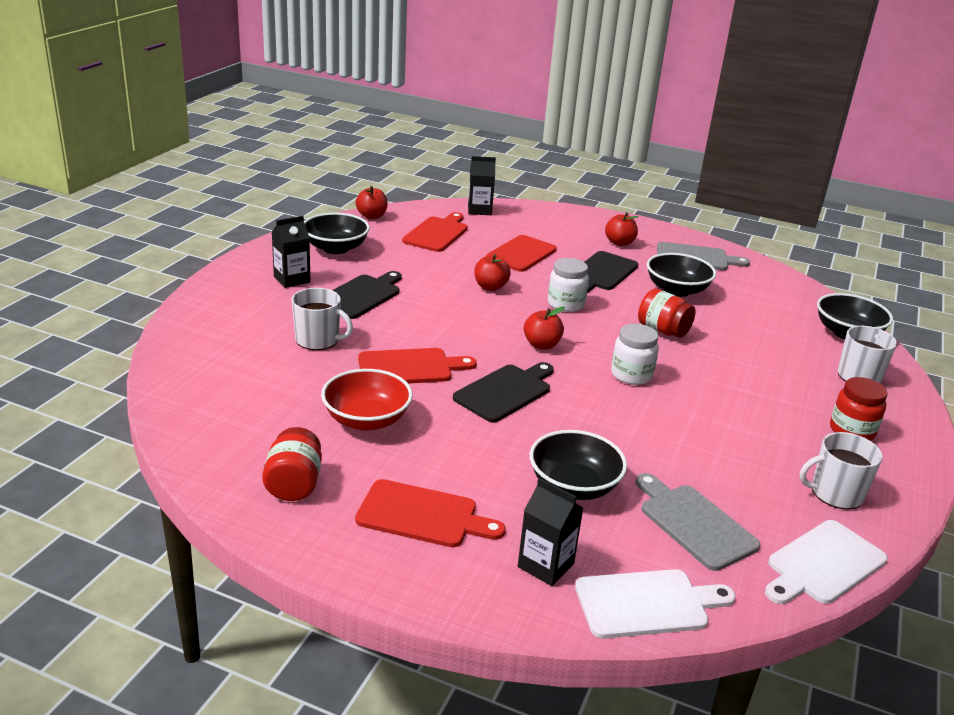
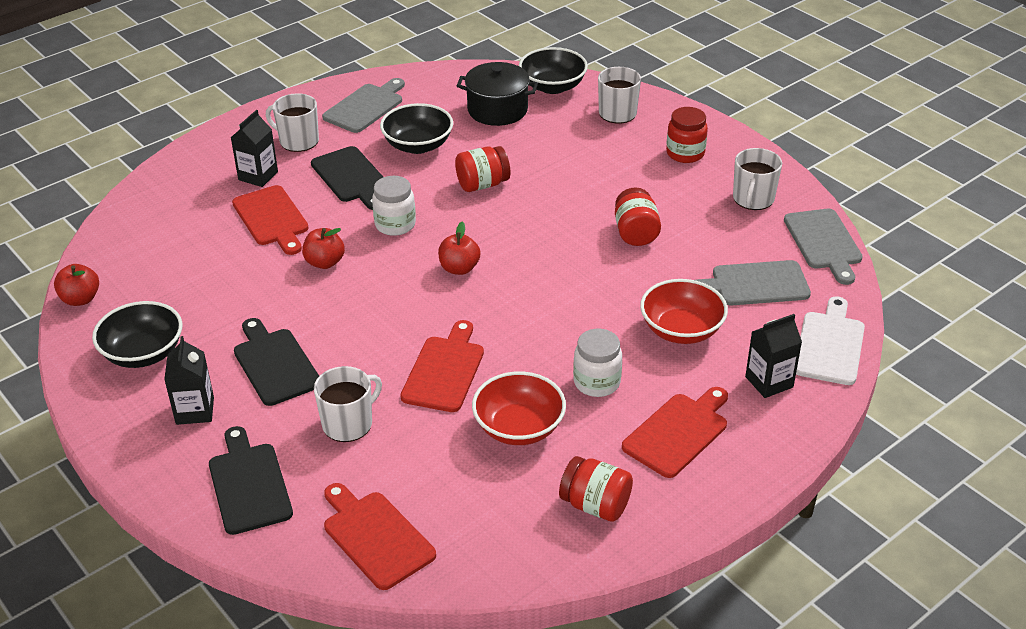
camera: 60 degrees left, 10 degrees up
red cutting board [402,212,468,252] -> red cutting board moved to [324,483,436,590]
black cutting board [453,362,554,422] -> black cutting board moved to [209,426,293,535]
black carton [468,156,496,215] -> black carton moved to [231,110,278,187]
black bowl [530,430,627,500] -> red bowl [640,279,728,344]
red apple [605,212,639,246] -> white mug [266,93,319,152]
white jar [611,324,659,385] -> white jar moved to [573,329,622,397]
white cutting board [765,520,888,604] -> grey cutting board [784,209,863,285]
none -> black pot [457,62,538,126]
none -> red jar [615,188,661,246]

